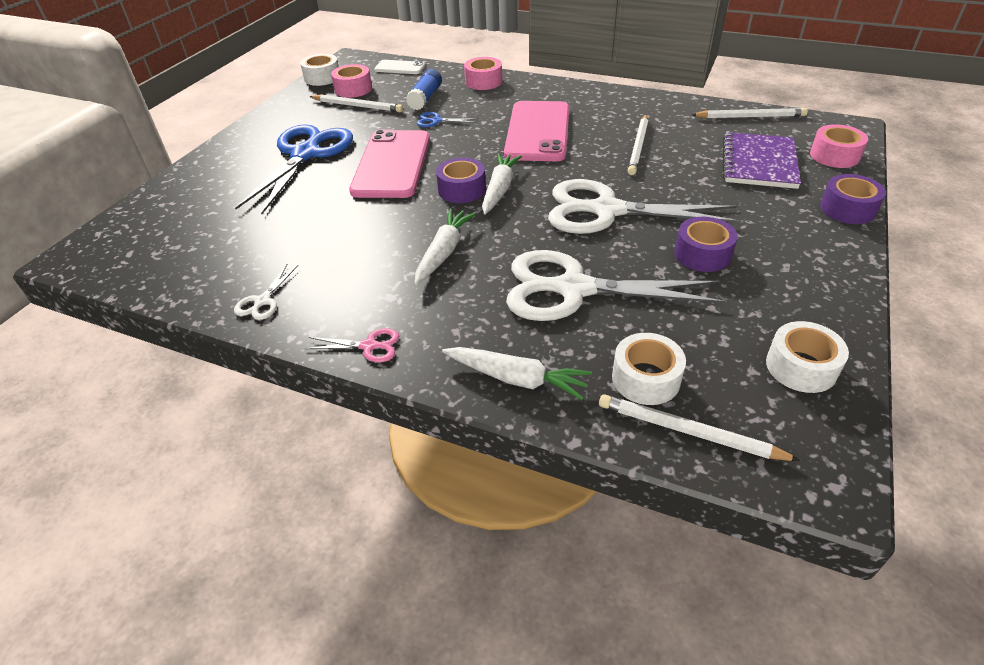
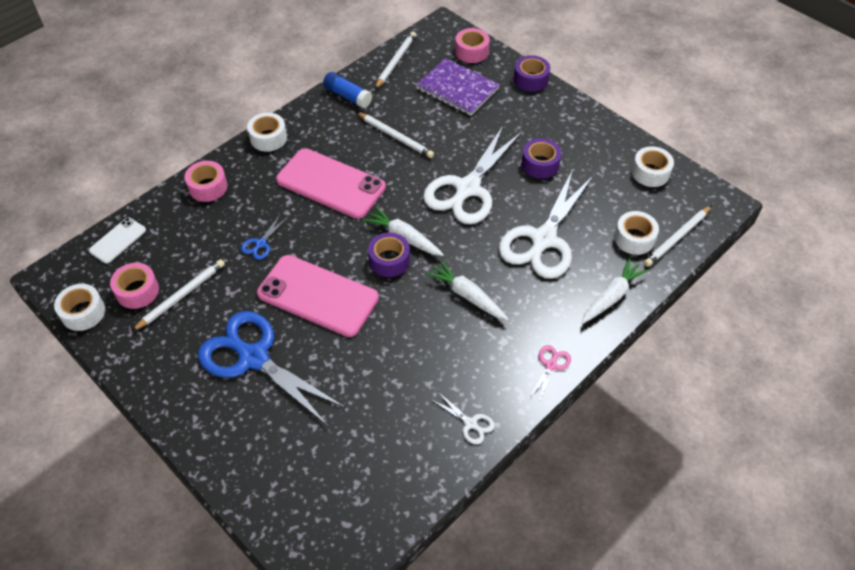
camera: 70 degrees left, 10 degrees up
blue glue stick [406,69,442,110] -> blue glue stick moved to [323,72,372,108]
none -> white tape [247,113,287,152]

